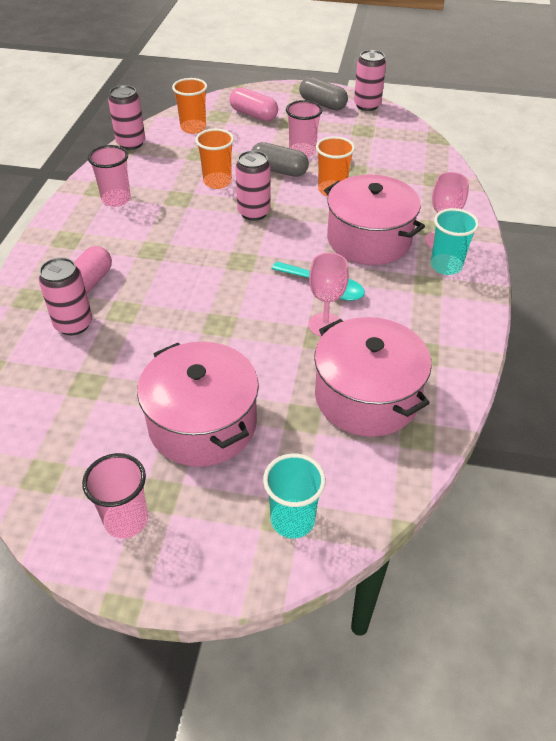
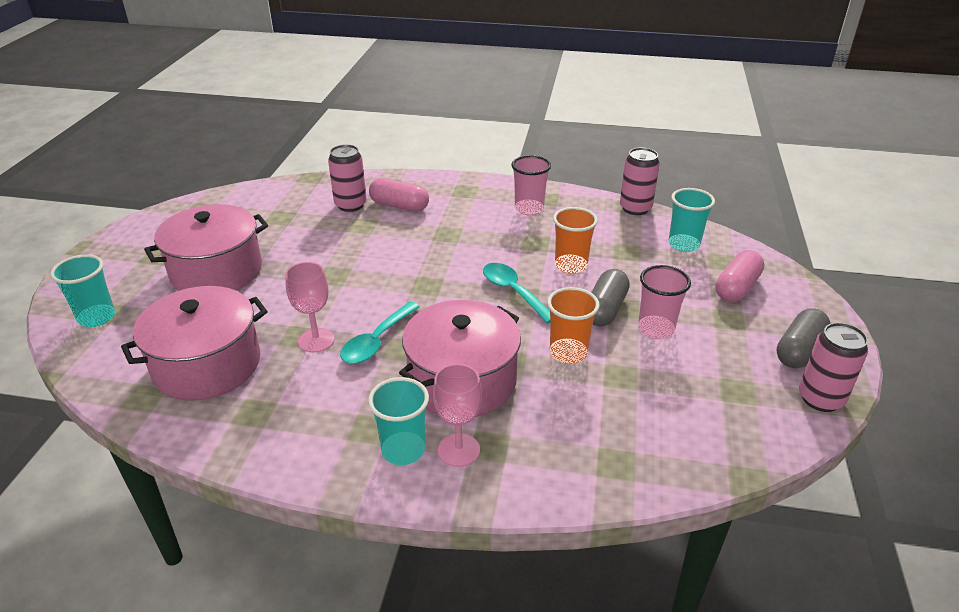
camera: 90 degrees right, 10 degrees down
pink cup [82,453,148,538] -> none
orange cup [172,78,207,134] -> turquoise cup [669,188,715,252]
pink can [235,150,271,221] -> turquoise spoon [483,263,551,323]

